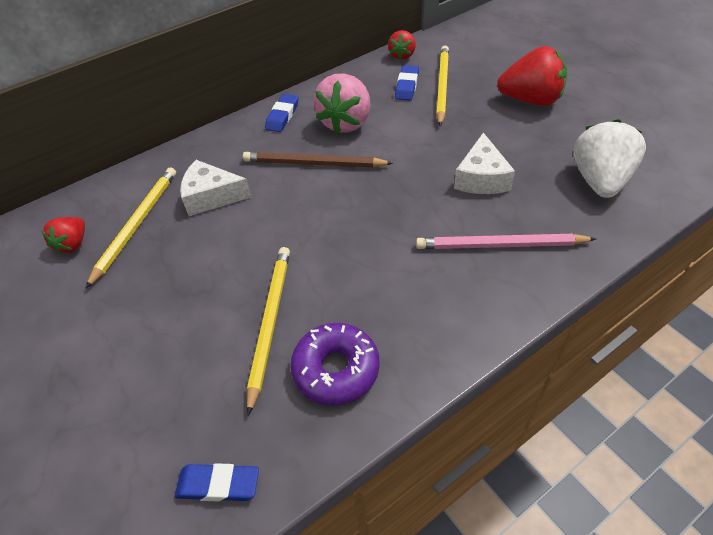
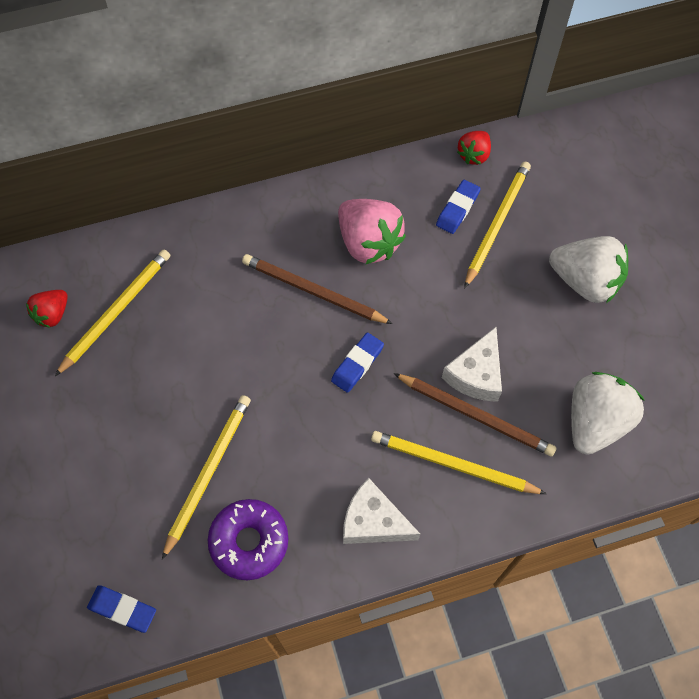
camera: 15 degrees right, 15 degrees up
white cheese [180,160,251,216] -> white cheese moved to [343,478,420,544]
blue eraser [265,94,298,132] -> blue eraser moved to [331,333,384,393]
pink strawberry [314,73,371,134] -> pink strawberry turned 75 degrees counterclockwise [338,199,406,265]
pink pencil [416,234,596,249] -> yellow pencil [371,431,547,494]
red strawberry [497,46,567,106] -> white strawberry [549,236,628,303]
none -> brown pencil [394,373,556,457]

